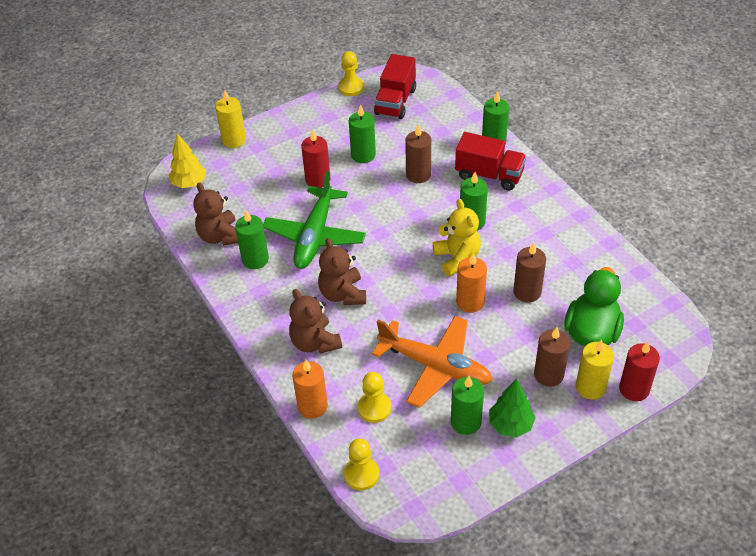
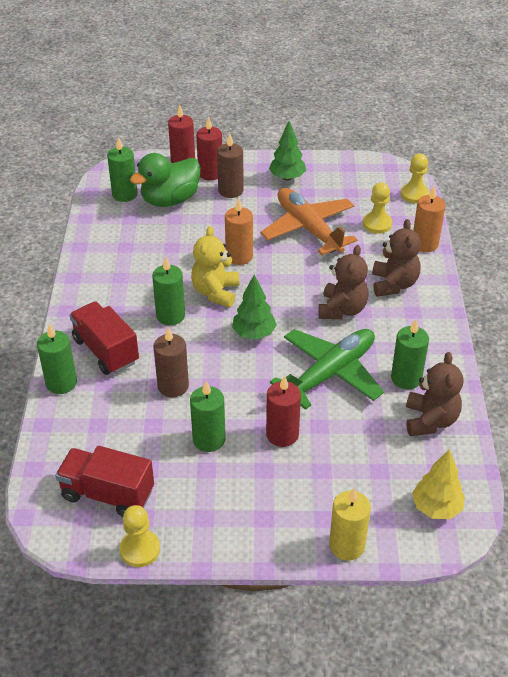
camera: 150 degrees left, 5 degrees down
red truck [374,54,416,119] -> red truck turned 120 degrees counterclockwise [55,446,154,517]
green candle [451,376,484,435] -> green candle moved to [107,137,138,202]
brown candle [513,242,546,303] -> none
yellow candle [576,339,614,399] -> red candle [196,116,222,180]
none -> green tree [232,275,277,339]

